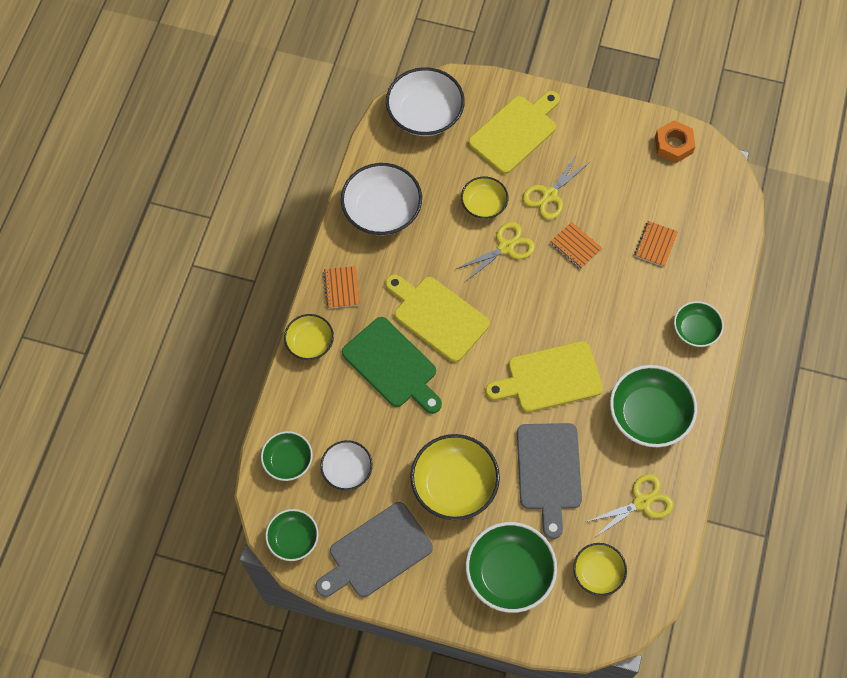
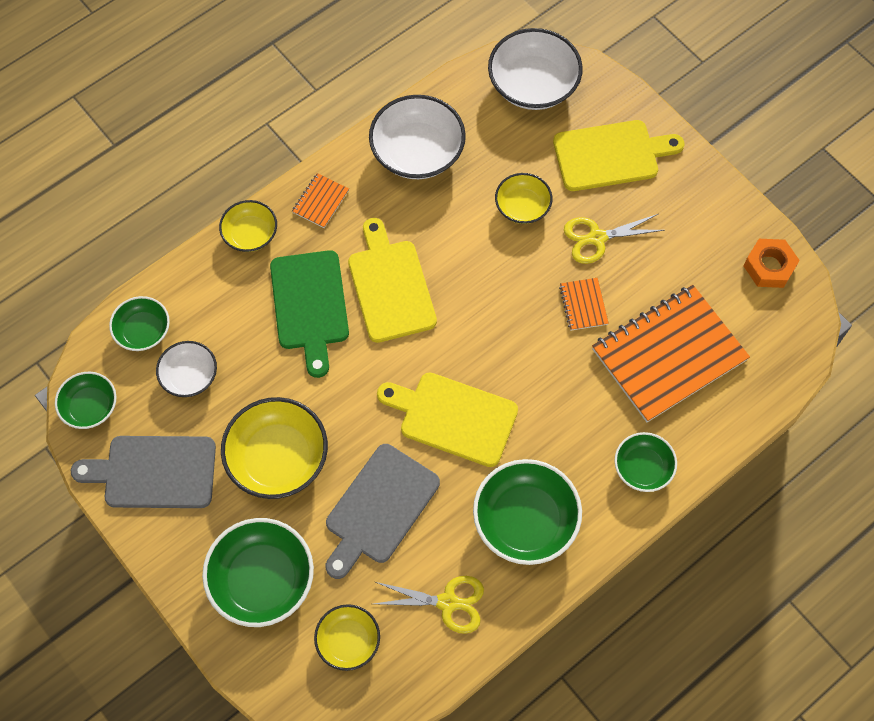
camera: 35 degrees right, 0 degrees up
yellow scissors [456,222,535,282] -> none
orange notebook [634,221,678,267] -> orange notebook [592,285,750,422], size x2.40

